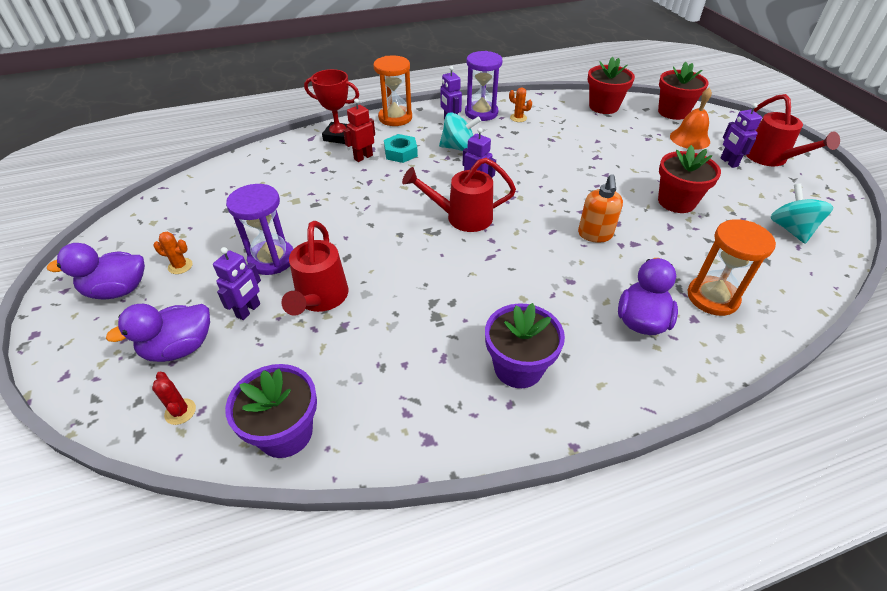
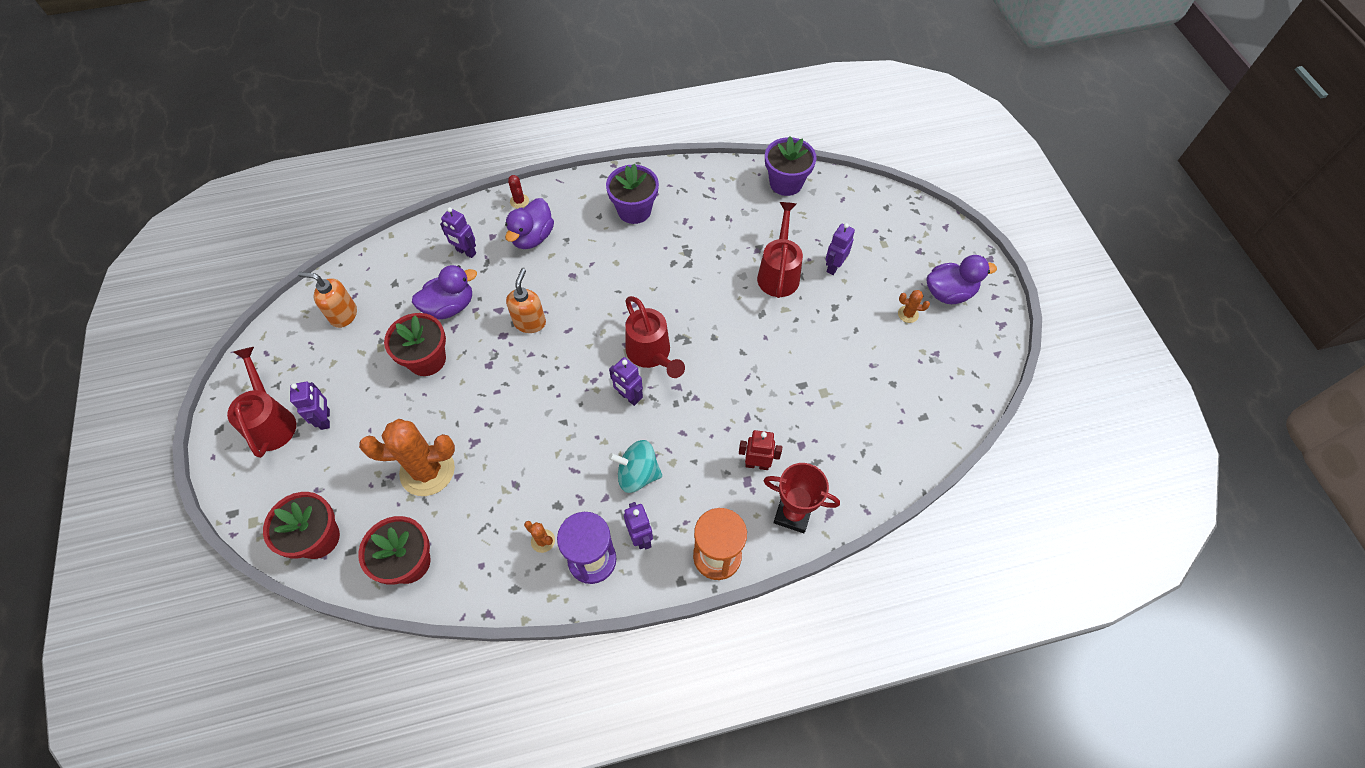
camera: 175 degrees left, 15 degrees up
purple duck [106,304,210,362] -> purple duck moved to [412,265,477,319]
red cactus [152,372,196,425] -> red cactus moved to [508,175,529,209]
purple hourglass [226,184,293,275] -> none
red robot [343,98,375,162] -> red robot turned 135 degrees counterclockwise [739,430,782,470]
turquoise nut [384,134,418,163] -> none
red watering can [402,158,516,232] -> red watering can turned 60 degrees clockwise [625,296,685,378]
orange bell [670,87,712,150] -> none
orange hourglass [688,219,776,316] -> purple robot [440,207,476,258]
turquoise spinning top [770,183,833,244] -> orange soap dispenser [298,272,357,328]
none -> orange cactus [359,419,455,496]

